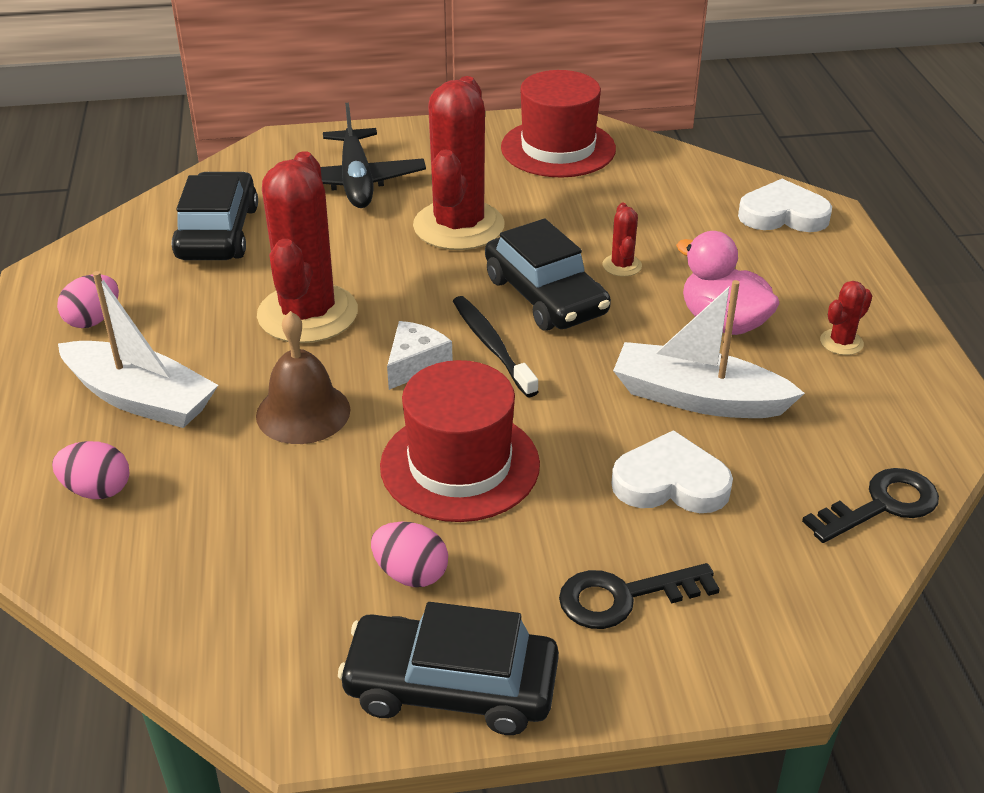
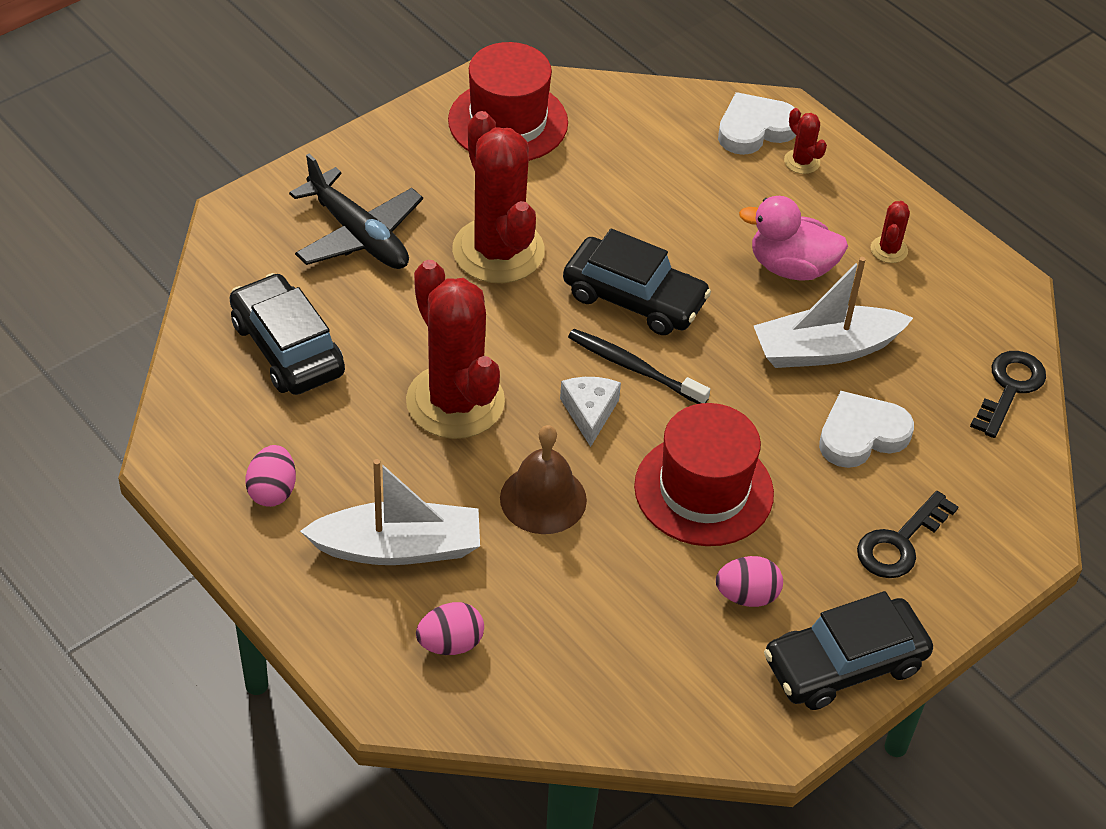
camera: 35 degrees left, 10 degrees up
red cactus [603,203,642,277] -> red cactus moved to [784,108,827,174]

